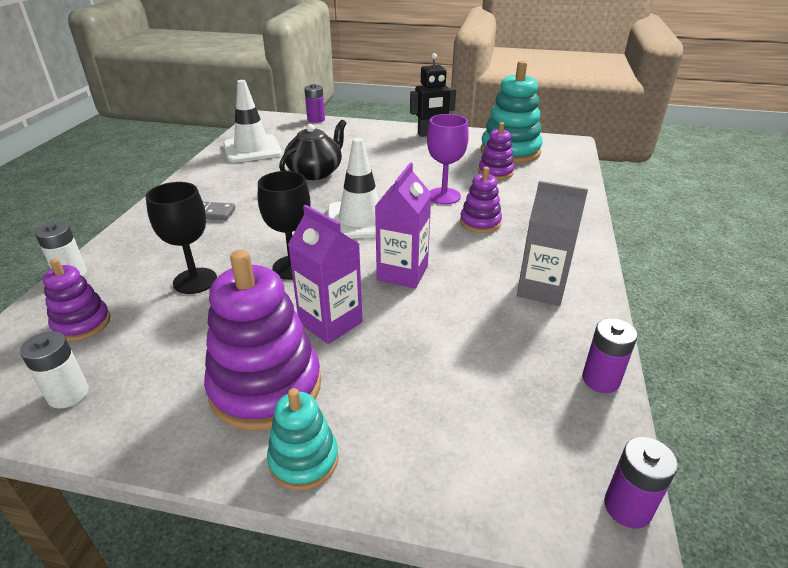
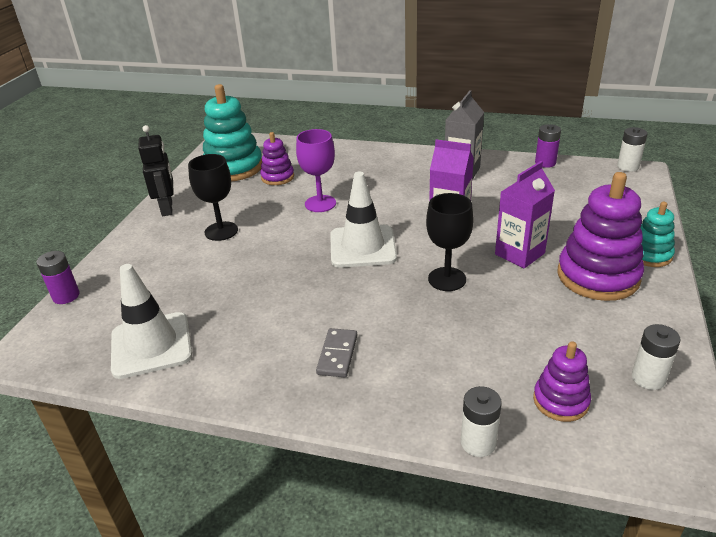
camera: 85 degrees left, 0 degrees up
black goblet [146,182,217,294] -> black goblet moved to [188,154,238,241]
black teapot [279,120,346,180] -> none
purple stacking toy [460,167,502,233] -> none
purple battery [604,437,678,528] -> white battery [617,127,647,172]

